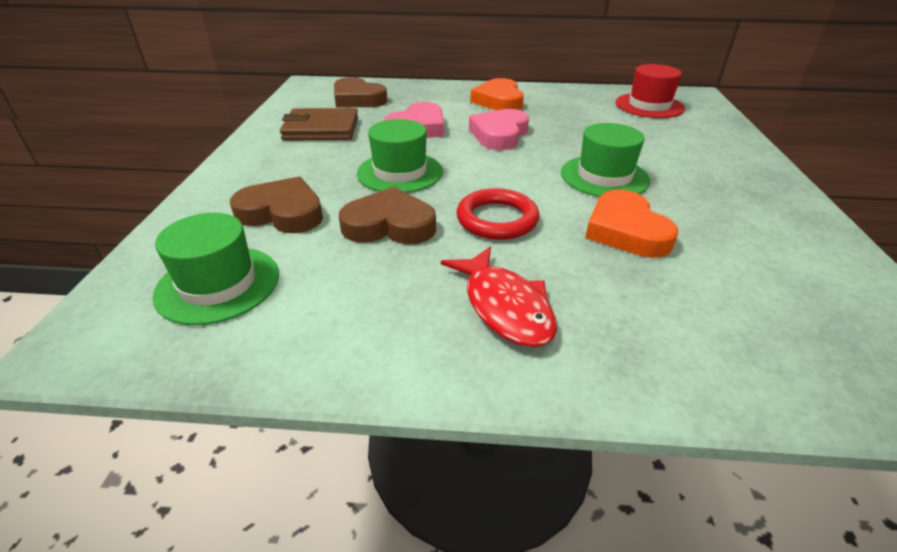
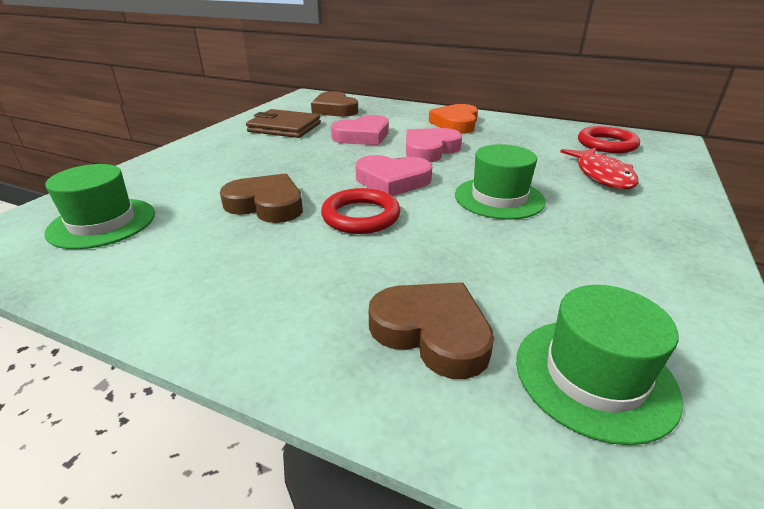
camera: 20 degrees right, 5 degrees down
brown heart [230,177,323,233] -> brown heart moved to [369,282,494,379]
green hat [357,119,443,193] -> green hat moved to [516,285,683,445]
red fish [441,247,557,347] -> red fish moved to [560,148,639,189]
orange heart [585,189,678,258] -> none
red hat [615,64,685,118] -> red ring [578,126,640,153]
none -> pink heart [355,155,432,196]

